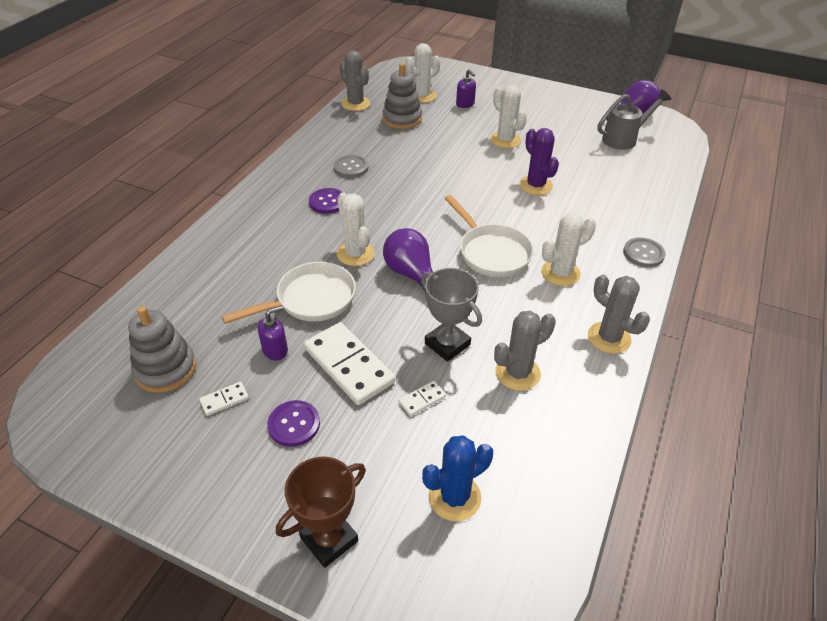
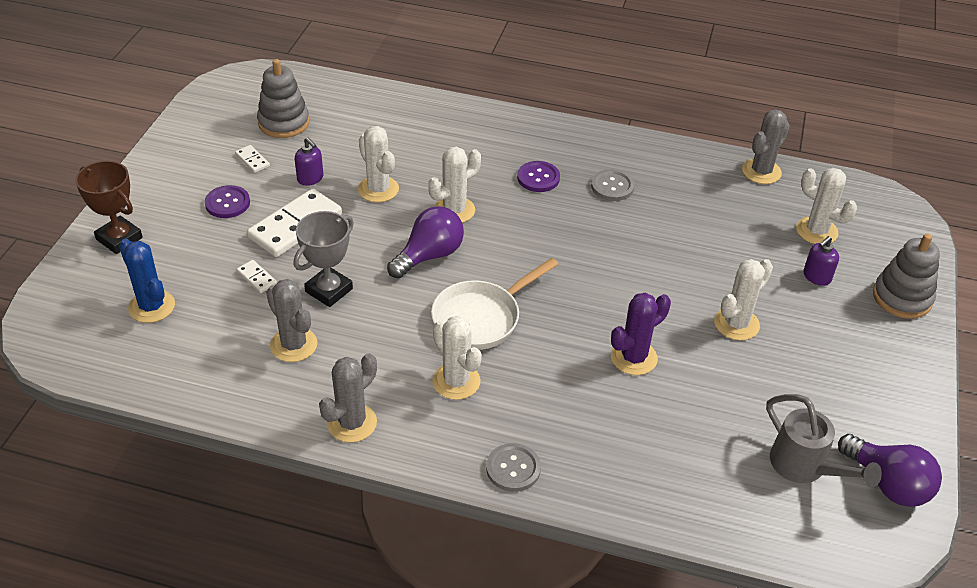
camera: 80 degrees right, 0 degrees up
white pan [221,262,356,324] -> white cactus [358,126,399,202]
grey stacking toy [383,63,422,129] -> grey stacking toy moved to [873,233,940,319]

